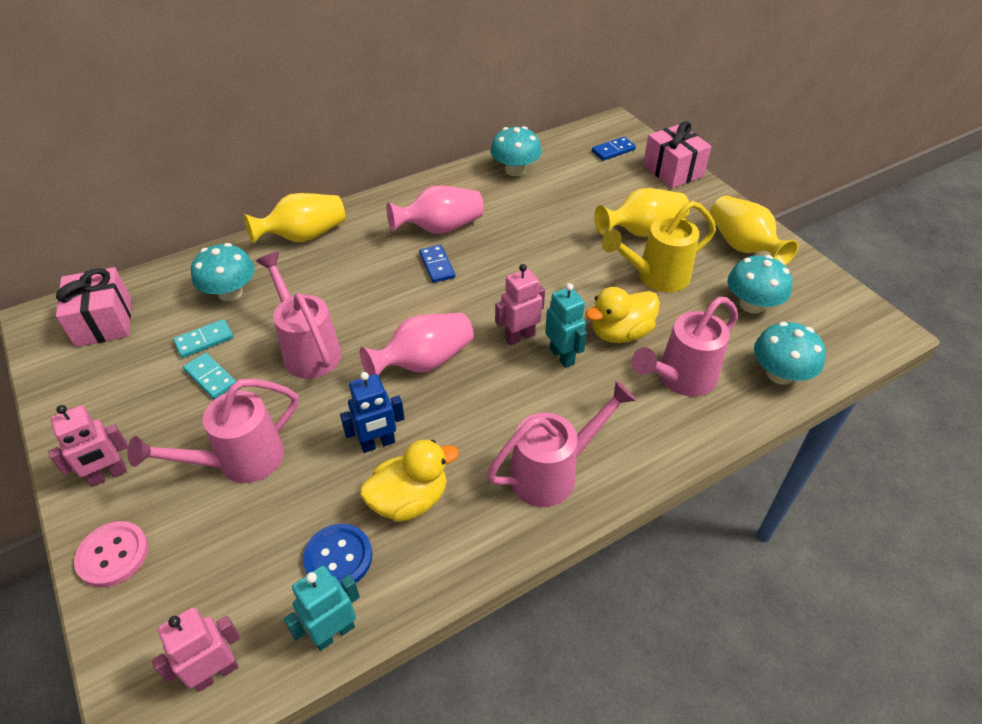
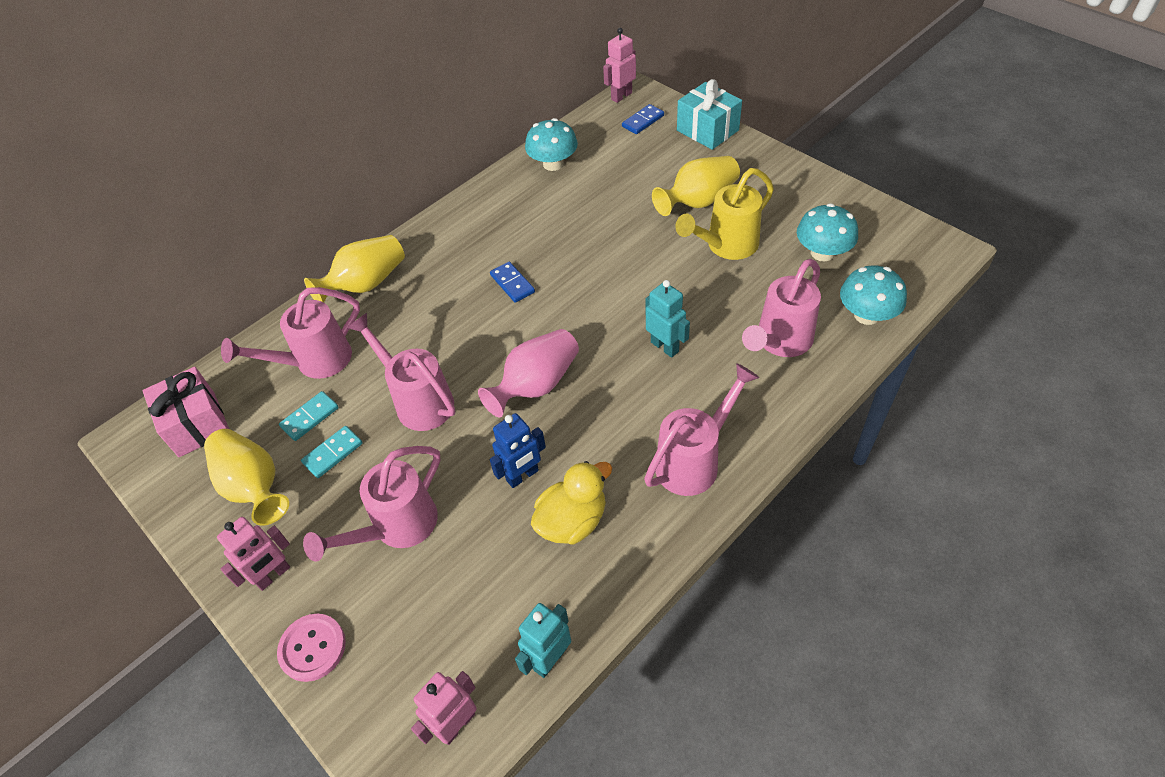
camera: 10 degrees left, 5 degrees up
turquoise domino [183,353,236,399] -> turquoise domino turned 75 degrees counterclockwise [301,426,363,478]
turquoise mushroom [191,243,255,301] -> pink watering can [221,287,360,379]
blue button [303,524,372,586] -> none
pink vase [386,186,484,234] -> none
pink robot [495,264,545,346] -> pink robot moved to [603,28,636,103]
yellow duck [586,287,660,343] -> none
pink gift [643,121,712,188] -> turquoise gift [677,79,742,150]
yellow vase [710,196,799,265] -> yellow vase moved to [204,429,289,526]

